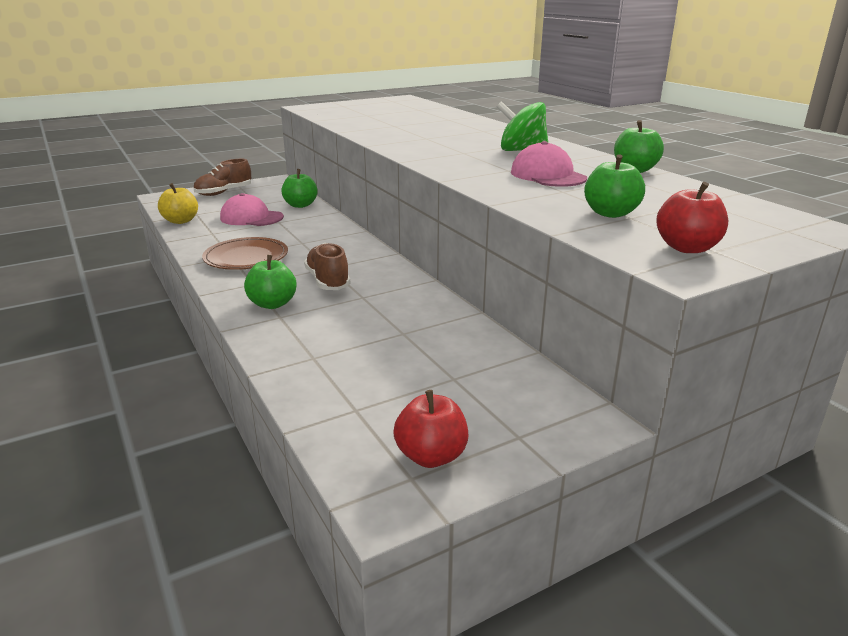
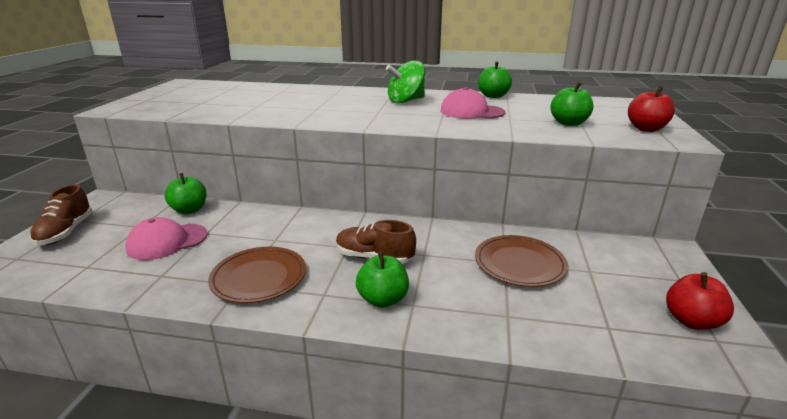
camera: 50 degrees left, 0 degrees up
yellow apple [158,183,198,224] -> none
none -> brown plate [475,235,568,287]

